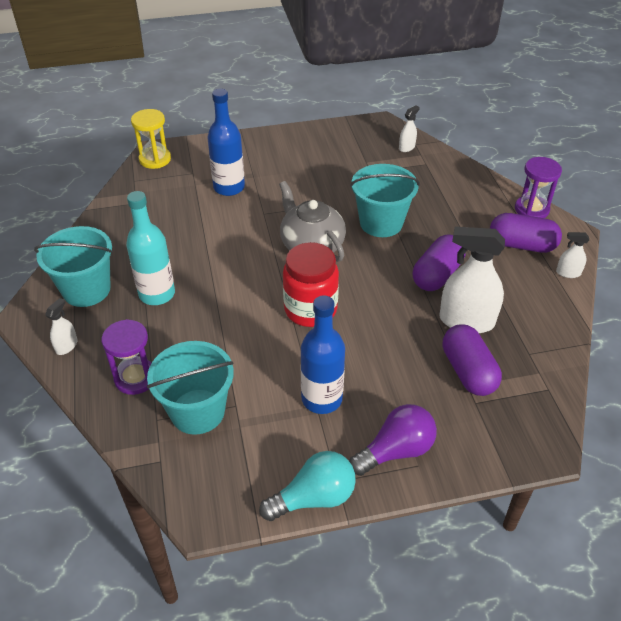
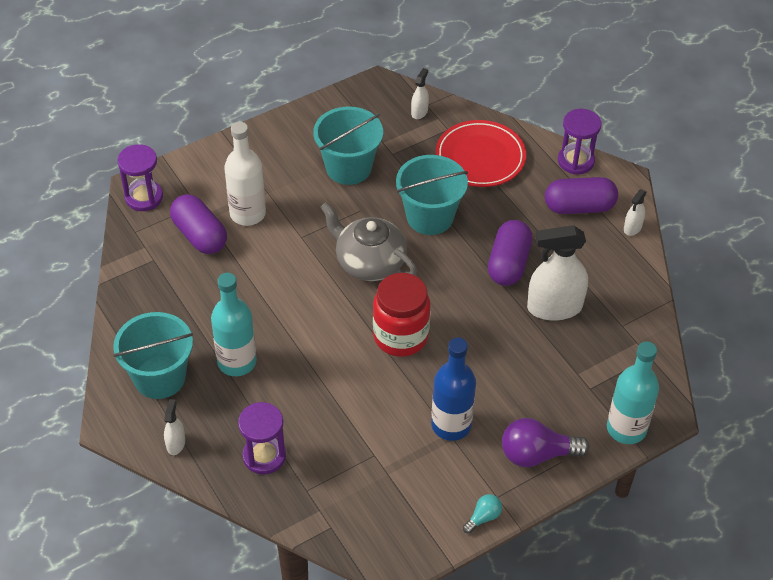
camera: 20 degrees left, 5 degrees up
yellow hourglass [131,109,171,169] -> purple hourglass [117,144,163,211]
turquoise bucket [147,341,234,435] -> turquoise bucket moved to [313,107,383,185]
blue bottle [207,88,245,196] -> white bottle [224,122,266,226]
turquoise light bulb [259,451,356,521] -> turquoise light bulb [463,494,502,534], size x0.51
purple light bulb [349,404,437,476] -> purple light bulb turned 135 degrees counterclockwise [502,418,589,467]
purple capsule [443,324,502,396] -> purple capsule moved to [170,194,227,254]
white spray bottle [556,232,589,278] -> white spray bottle turned 45 degrees counterclockwise [624,189,646,236]
none -> red plate [436,120,526,187]
none -> turquoise bottle [607,341,659,444]

